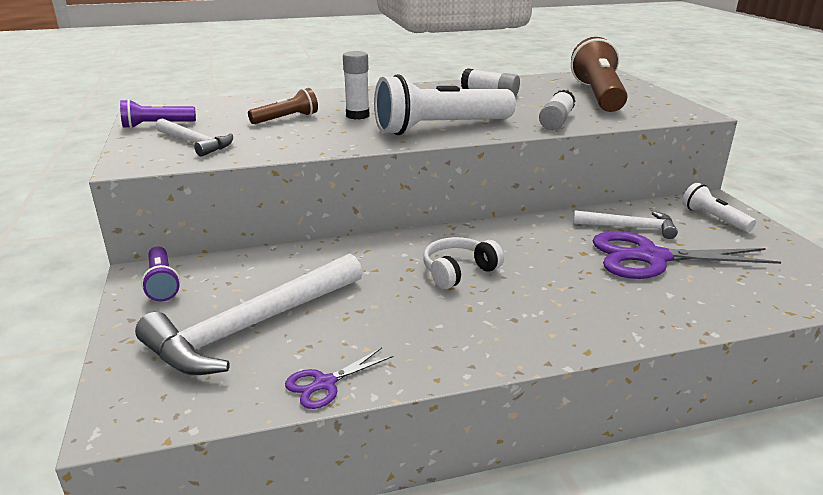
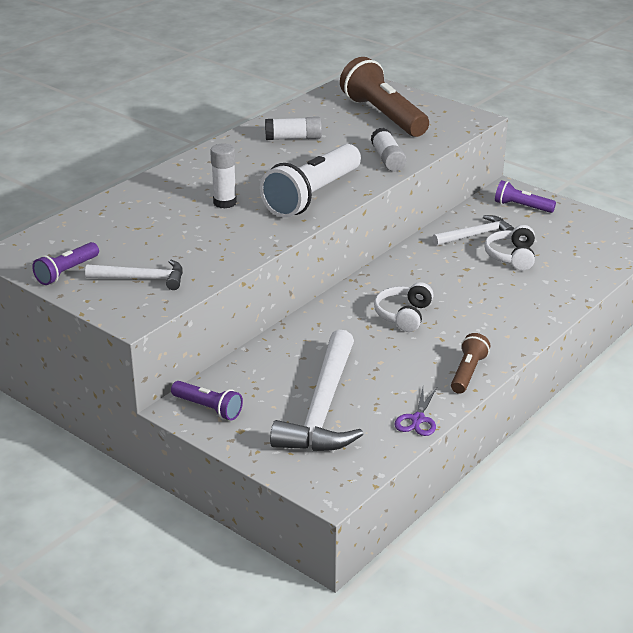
camera: 35 degrees left, 5 degrees up
brown flashlight [248,88,318,124] -> brown flashlight moved to [451,333,490,394]
purple scissors [593,231,781,279] -> white headphones [484,225,535,271]
white flashlight [682,183,756,232] -> purple flashlight [495,180,556,213]

